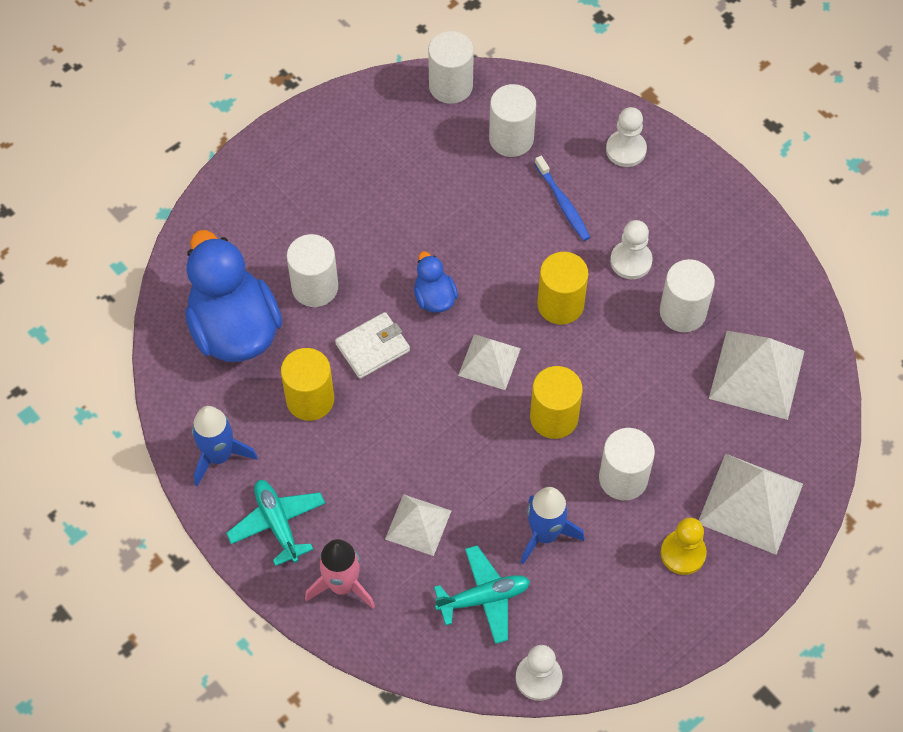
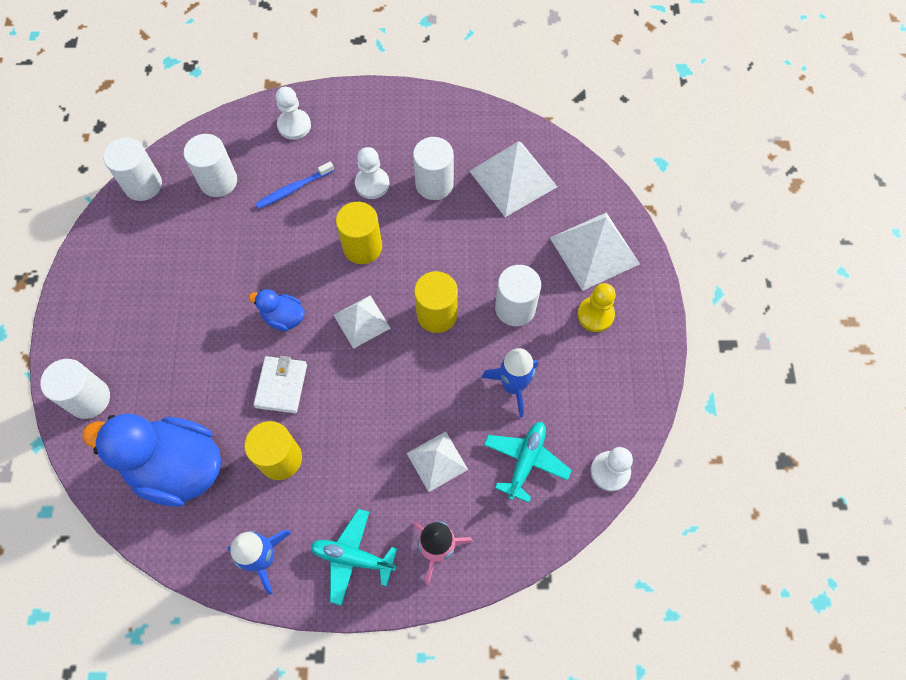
camera: 50 degrees left, 5 degrees up
white cylinder [287,234,338,307] -> white cylinder moved to [40,359,110,419]
blue toothbrush [535,156,590,241] -> blue toothbrush turned 135 degrees clockwise [256,162,334,209]

